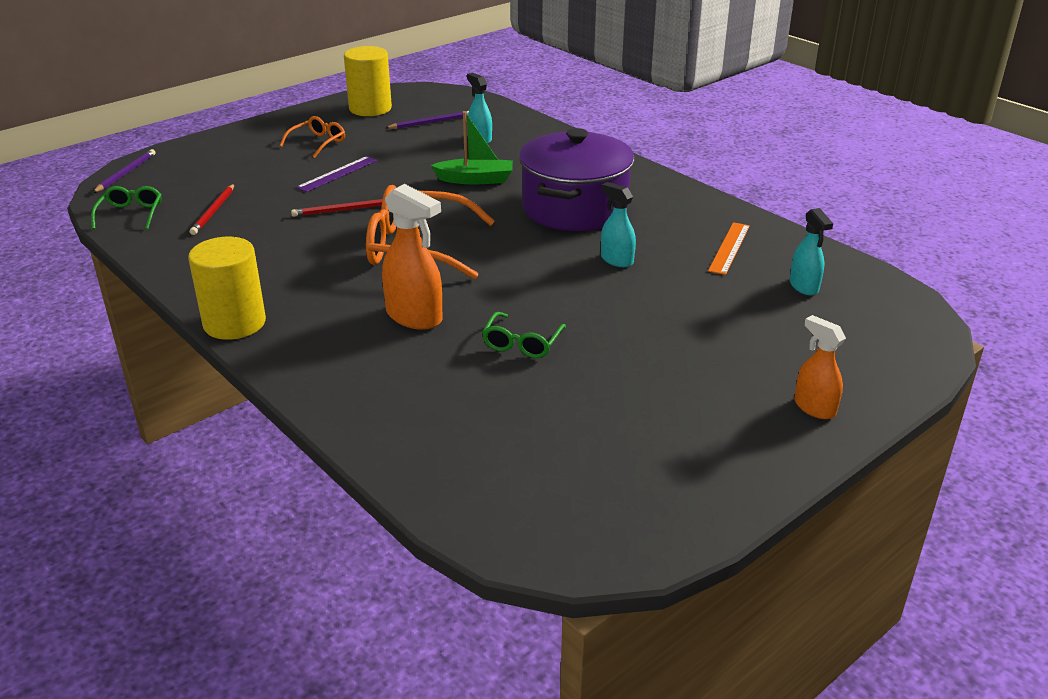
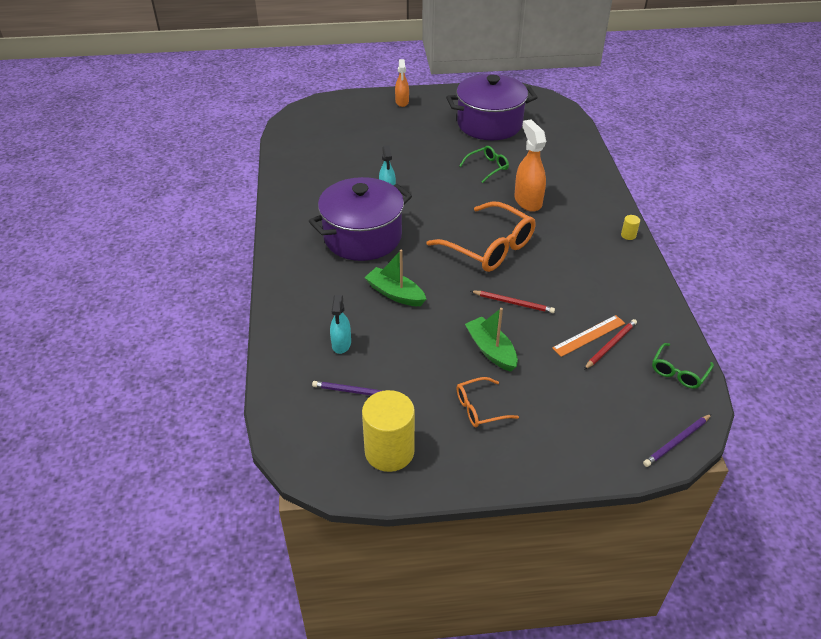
camera: 145 degrees left, 10 degrees up
yellow cylinder [188,237,266,340] -> yellow cylinder [621,215,640,240], size x0.40
purple ruler [296,156,377,192] -> green boat [465,308,518,372]
orange ruler [708,222,750,275] -> orange ruler moved to [552,315,625,357]
turquoise spray bottle [790,208,833,295] -> none
none -> purple pot [446,74,538,140]

